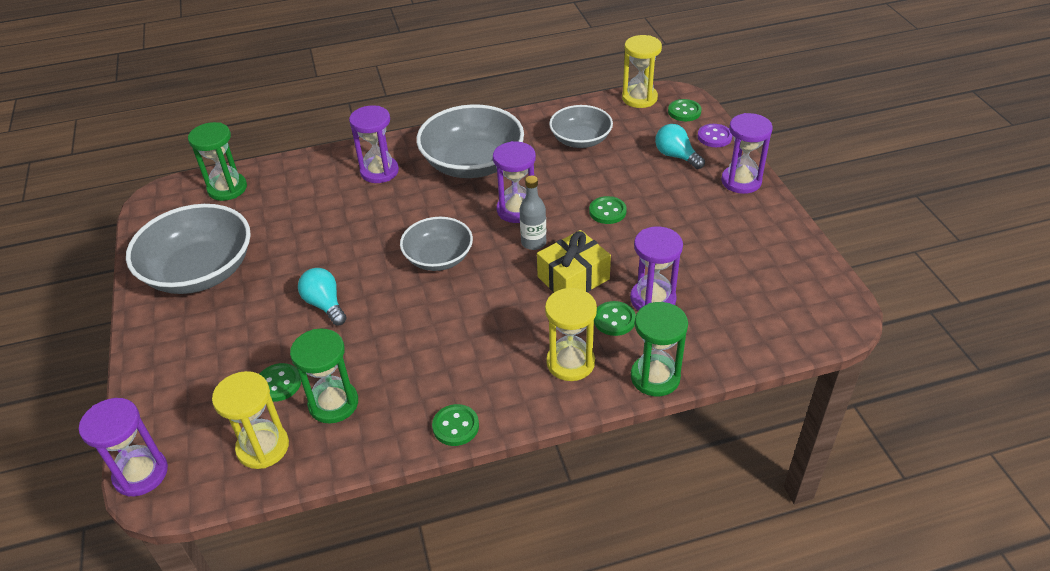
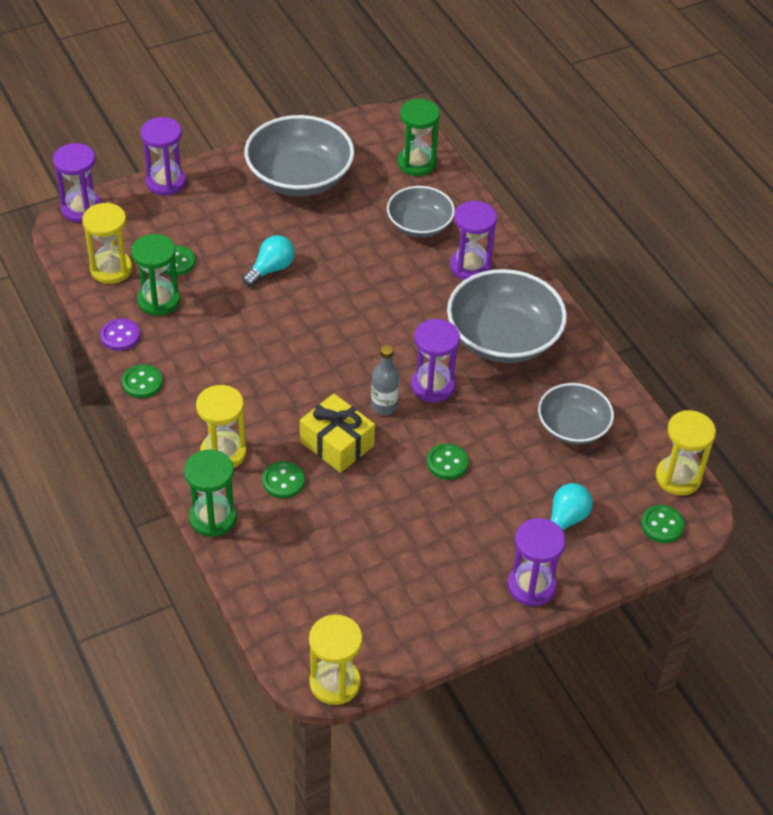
camera: 75 degrees right, 5 degrees up
grey bowl [400,217,473,271] -> grey bowl moved to [387,186,455,237]
purple hourglass [630,226,683,311] -> purple hourglass moved to [140,117,186,196]
purple button [698,124,732,147] -> purple button moved to [100,318,140,351]
none -> yellow hourglass [309,614,362,705]

